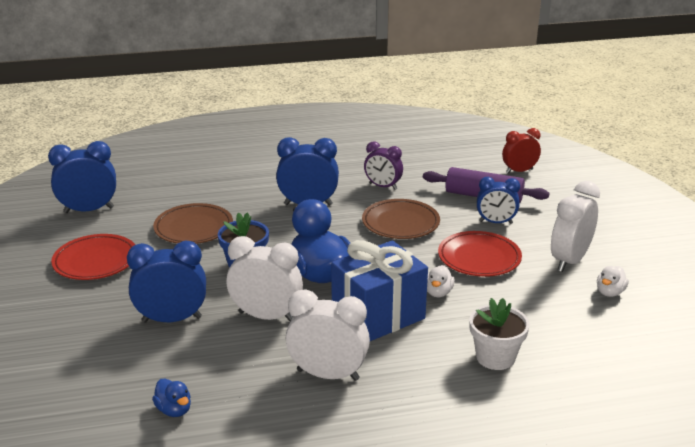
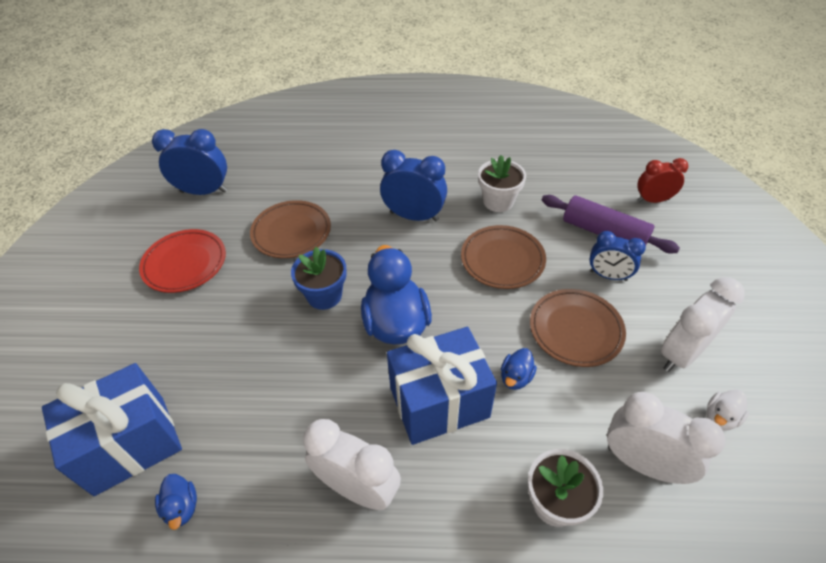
camera: 15 degrees right, 20 degrees up
blue clock [127,241,206,323] -> none
white clock [227,236,303,322] -> white clock moved to [607,392,725,484]
purple clock [364,141,403,190] -> white flower pot [478,155,526,212]
white duck [427,265,455,297] -> blue duck [501,348,537,390]
red plate [438,231,522,277] -> brown plate [530,289,626,367]
none -> blue gift [42,363,182,496]

